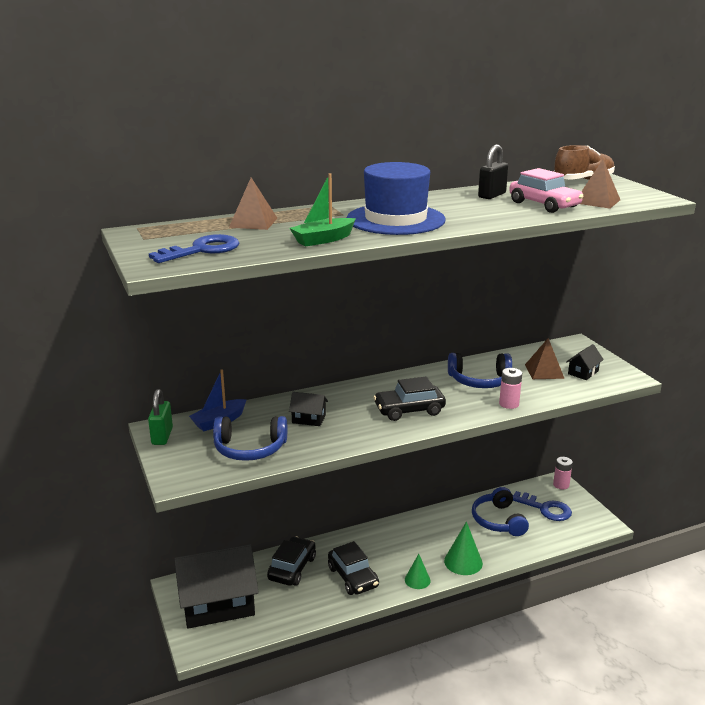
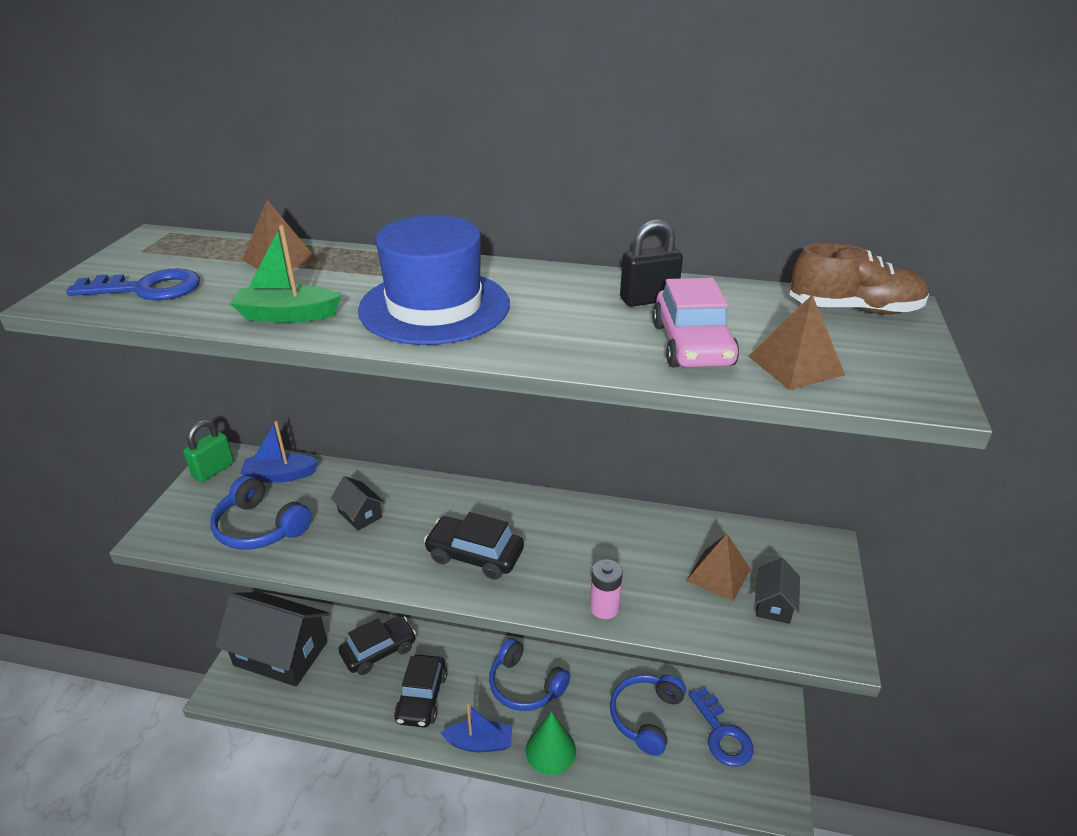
camera: 35 degrees right, 10 degrees up
green cone [405,554,430,589] -> blue boat [440,704,512,752]
blue headphones [448,353,512,388] -> blue headphones moved to [489,638,570,711]
pink battery [553,457,573,489] -> none
black house [566,344,604,380] -> black house turned 60 degrees counterclockwise [755,558,800,624]

